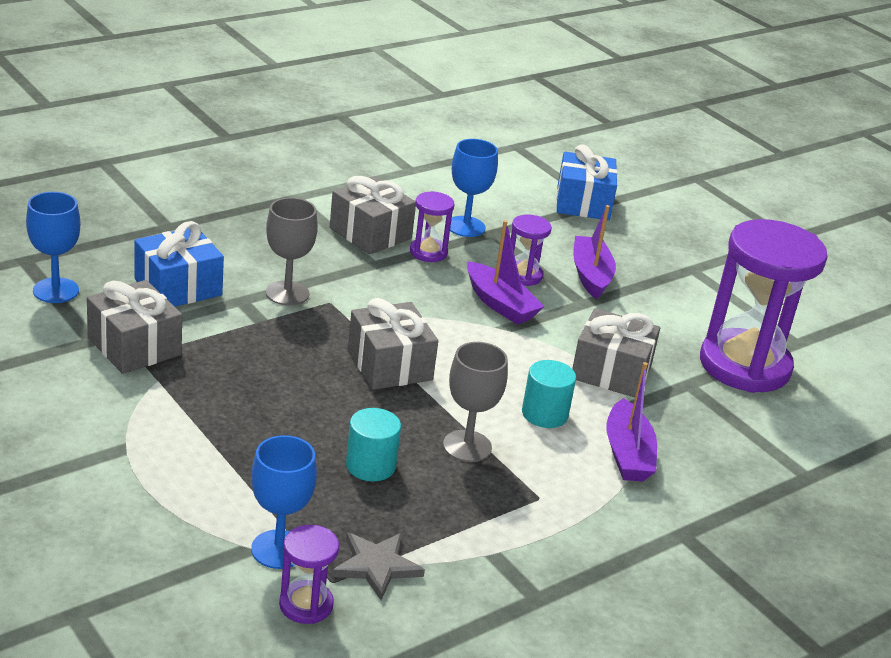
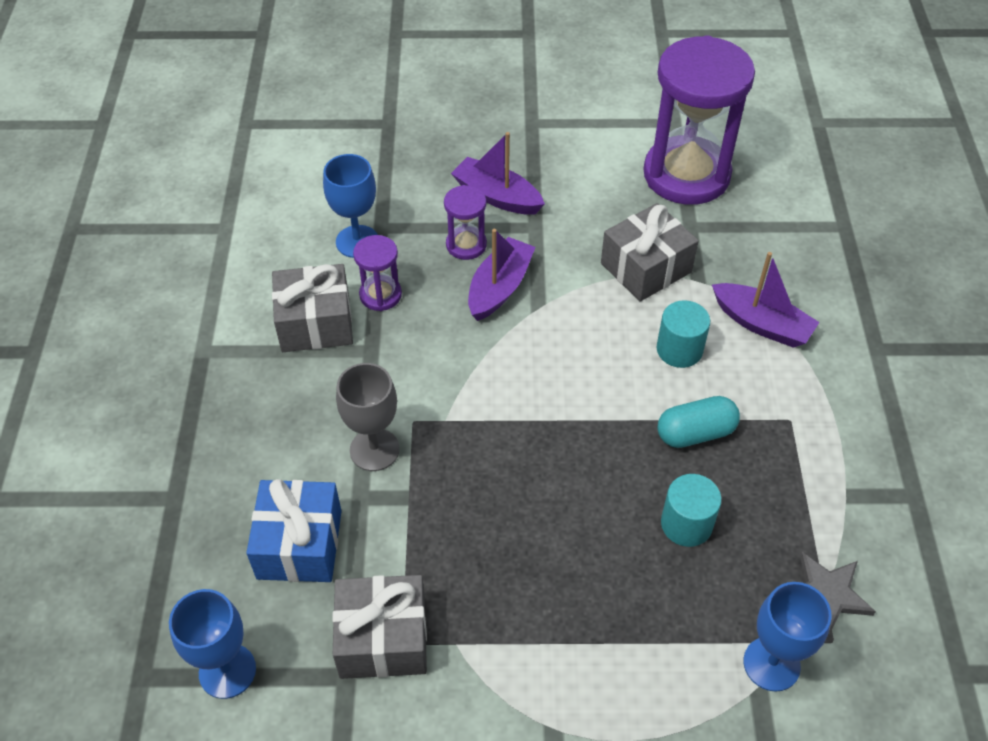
camera: 50 degrees left, 20 degrees up
purple hourglass [279,525,339,624] -> none
grey gift [348,298,438,390] -> none
grey goblet [443,342,508,462] -> turquoise capsule [657,396,740,448]
purple boat [467,220,545,324] -> purple boat turned 60 degrees counterclockwise [468,229,535,321]
blue gift [556,144,618,220] -> none

